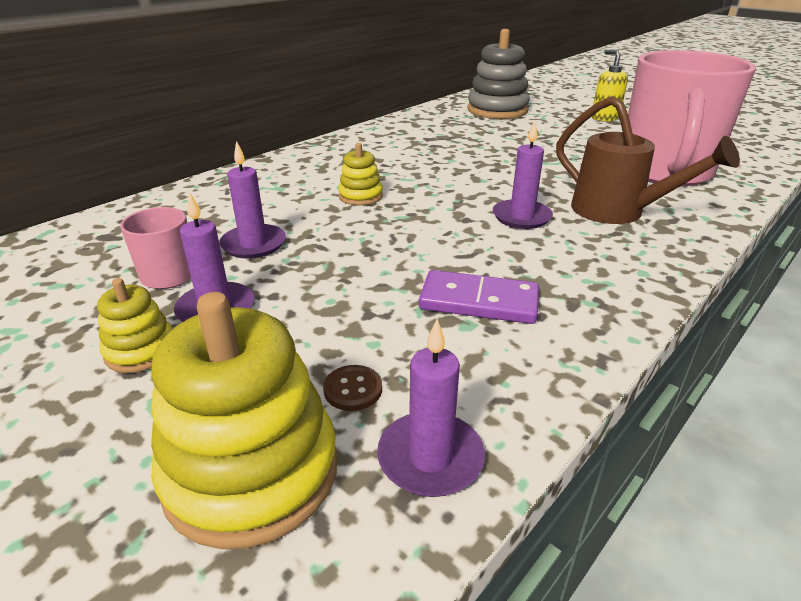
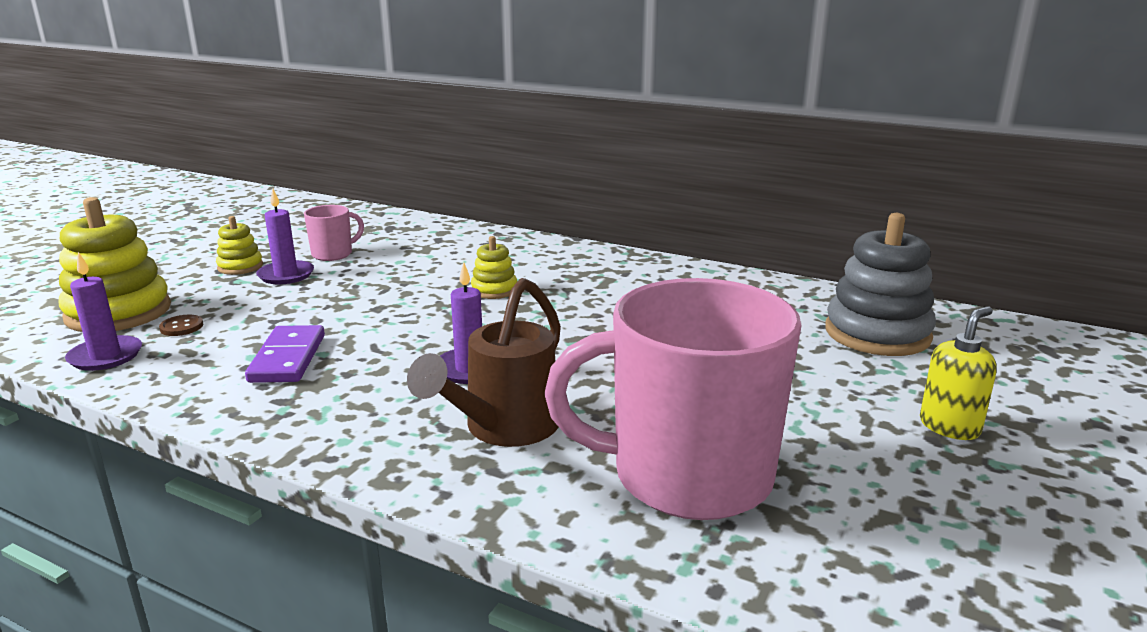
camera: 75 degrees right, 10 degrees down
purple candle [219,141,286,259] -> none

